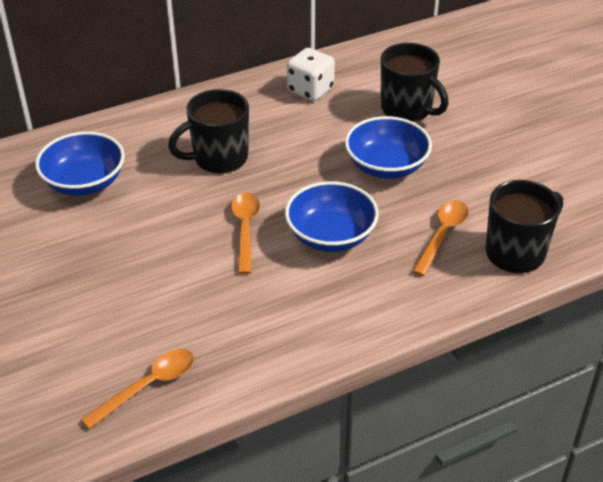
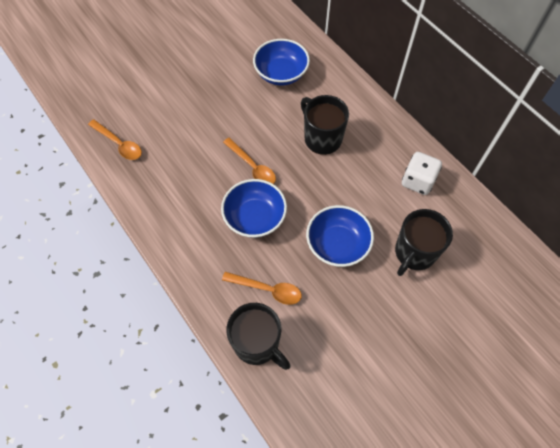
camera: 80 degrees right, 20 degrees up
orange spoon [231,193,260,274] -> orange spoon turned 60 degrees clockwise [223,138,276,184]

